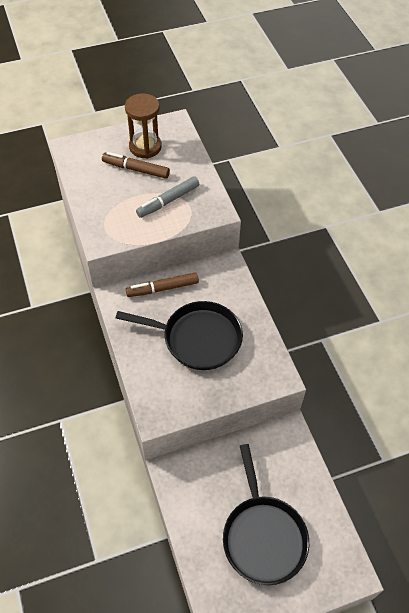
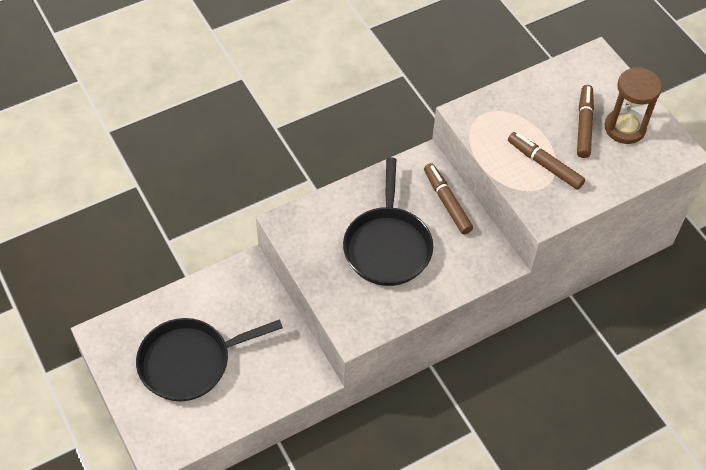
camera: 80 degrees right, 0 degrees up
grey marker [136,176,199,218] -> brown marker [508,132,585,190]

